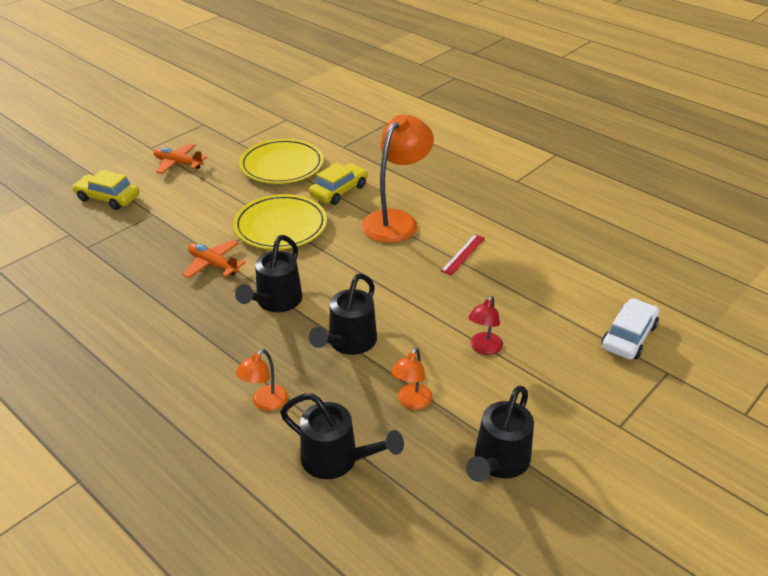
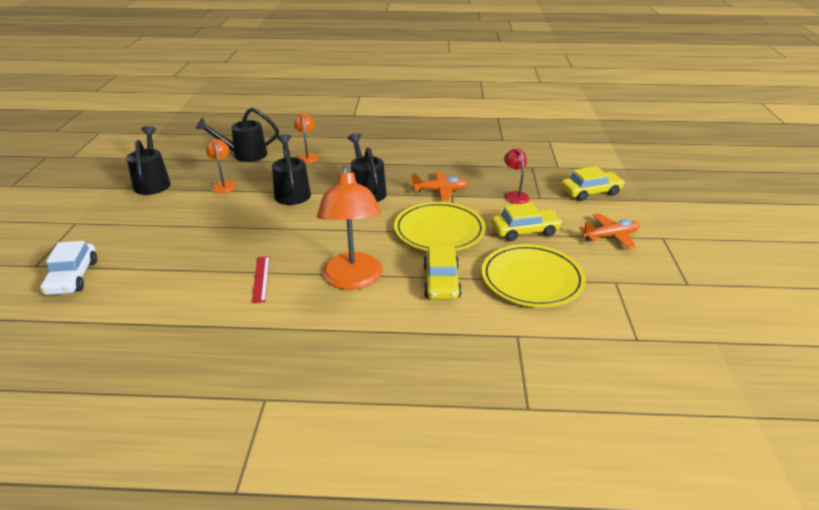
camera: 140 degrees right, 5 degrees down
red lamp [468,296,503,355] -> red lamp moved to [504,148,530,204]
none -> yellow car [491,203,562,241]

